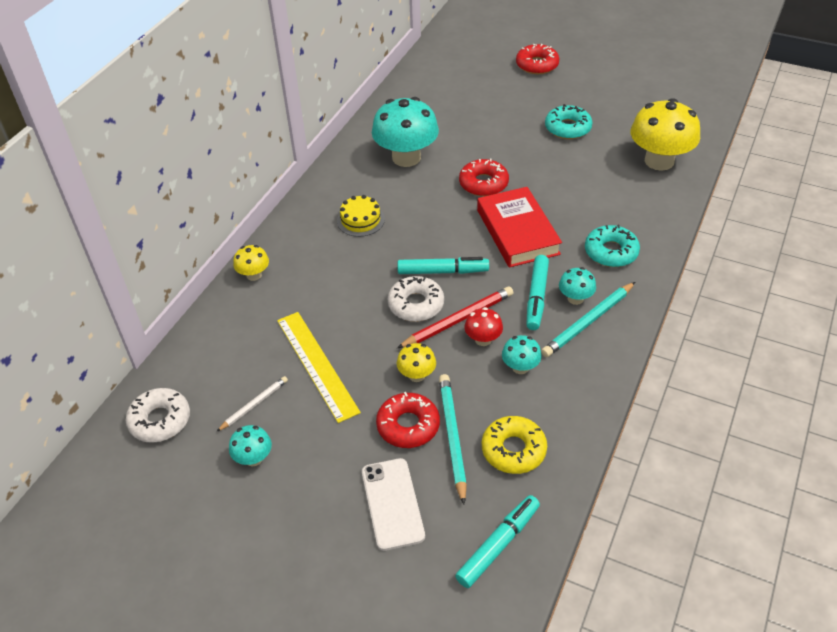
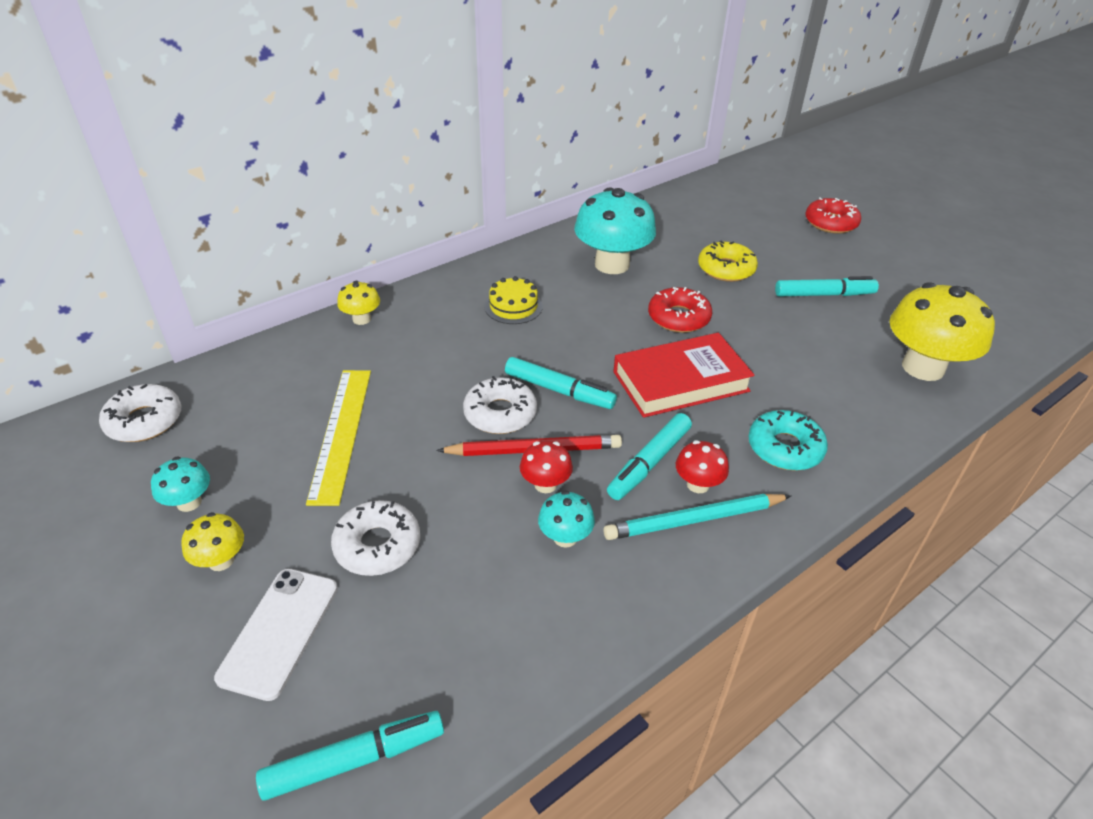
camera: 25 degrees right, 5 degrees down
white pencil [216,376,288,432] -> none
red donut [376,392,440,448] -> white donut [331,500,420,576]
yellow mushroom [397,343,436,382] -> yellow mushroom moved to [181,512,244,571]
turquoise pencil [439,374,467,504] -> none
red book [477,187,562,268] -> red book turned 60 degrees clockwise [613,333,755,418]
yellow donut [482,416,547,474] -> yellow donut moved to [698,241,758,282]
turquoise donut [545,104,592,139] -> turquoise marker [775,276,879,296]
turquoise mushroom [559,267,596,305] -> red mushroom [676,440,729,493]

